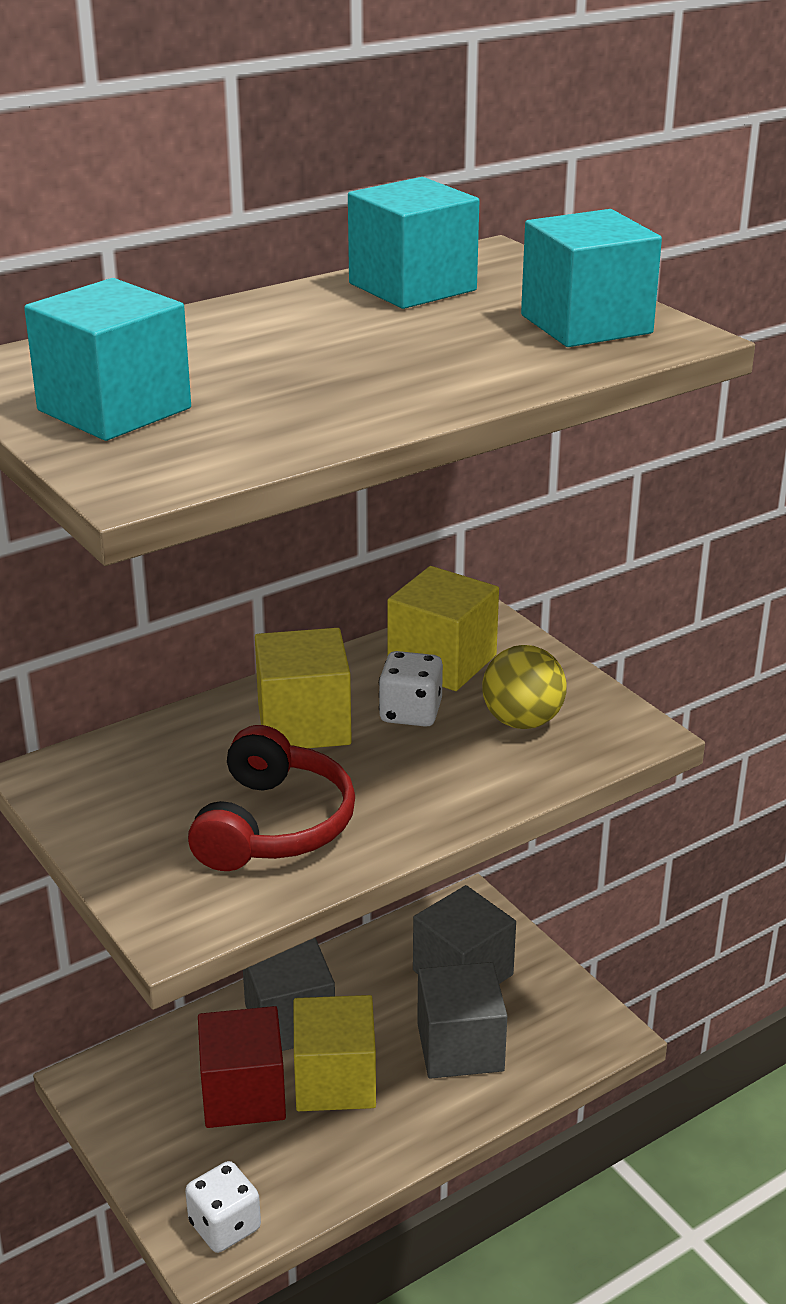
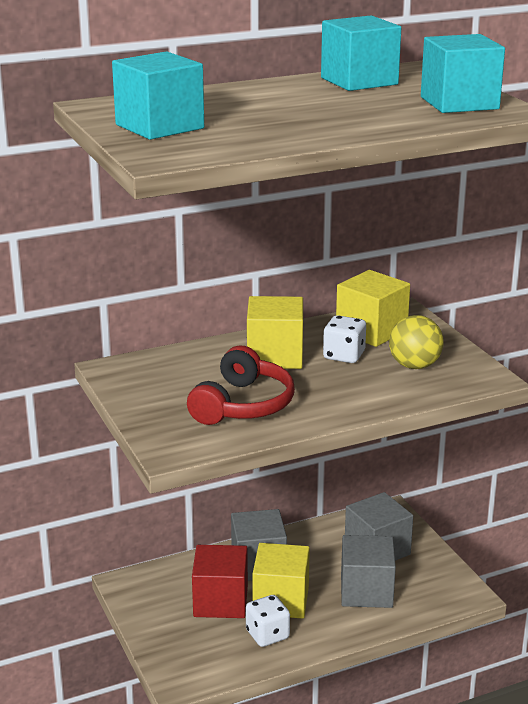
camera: 10 degrees right, 5 degrees down
white dice [185,1161,261,1253] -> white dice moved to [246,595,290,647]

